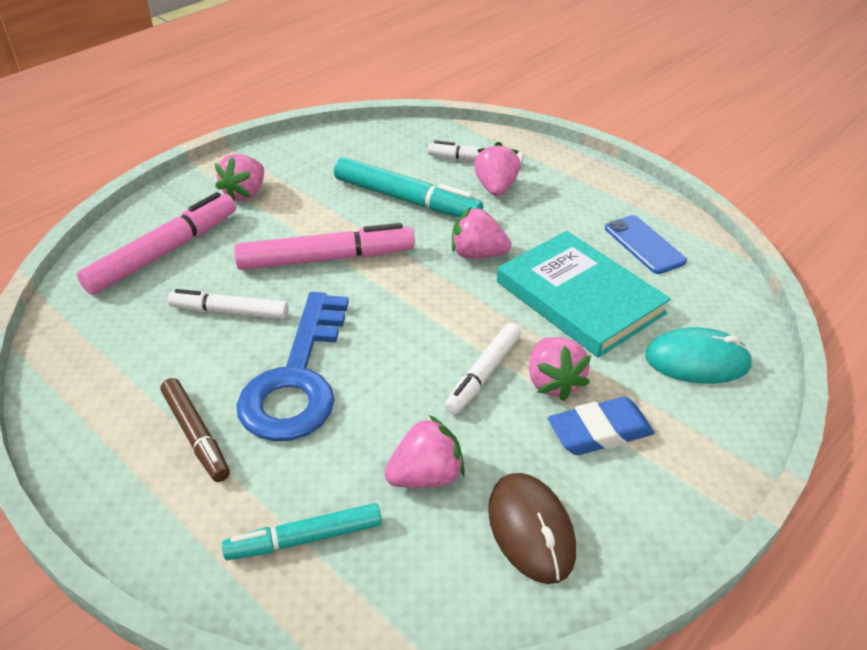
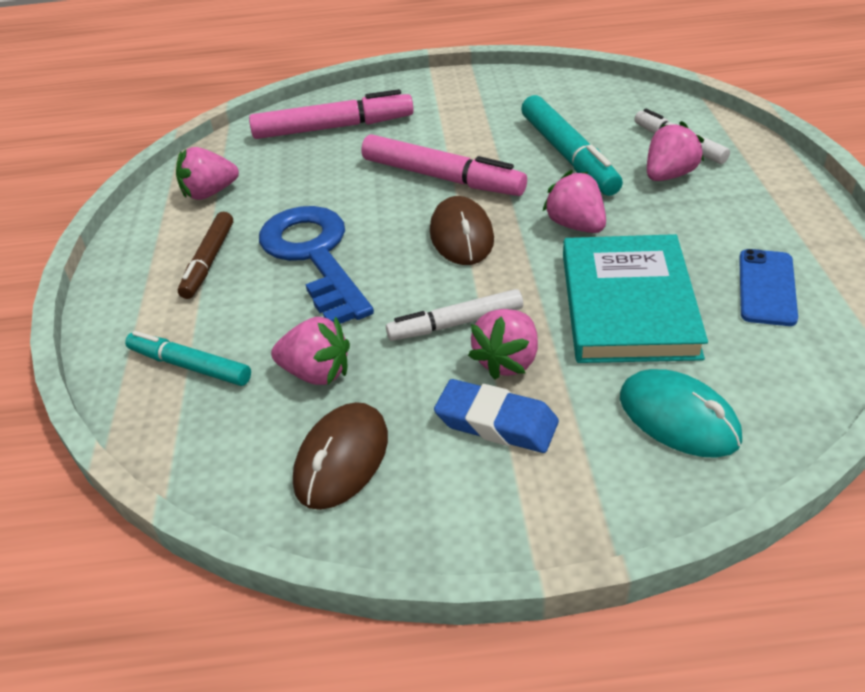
camera: 45 degrees right, 0 degrees up
white marker [168,289,289,319] -> none
pink strawberry [215,154,264,202] -> pink strawberry moved to [176,147,239,200]
blue key [236,292,349,441] -> blue key turned 105 degrees clockwise [259,206,374,324]
none -> brown mouse [430,196,494,265]

